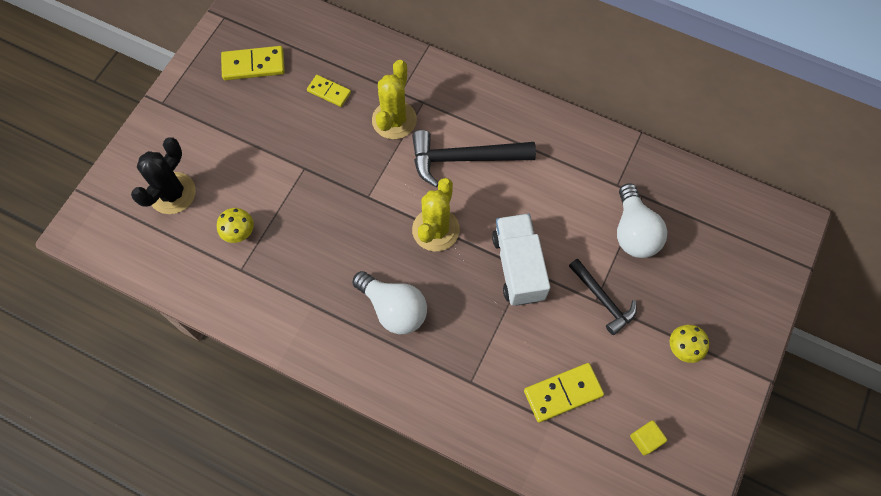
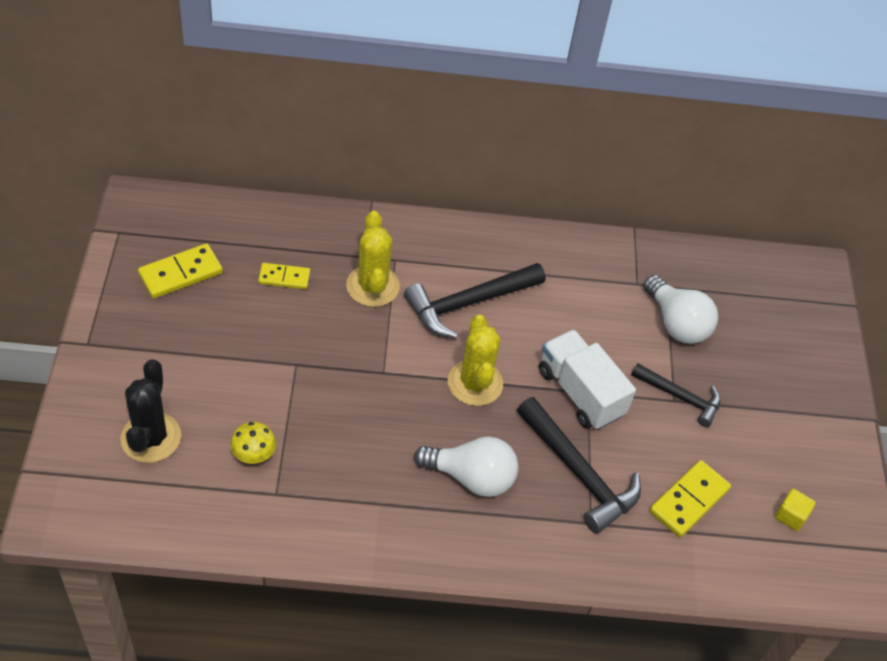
camera: 30 degrees left, 15 degrees down
yellow mushroom [670,325,709,363] -> none
none -> black hammer [517,397,641,534]

